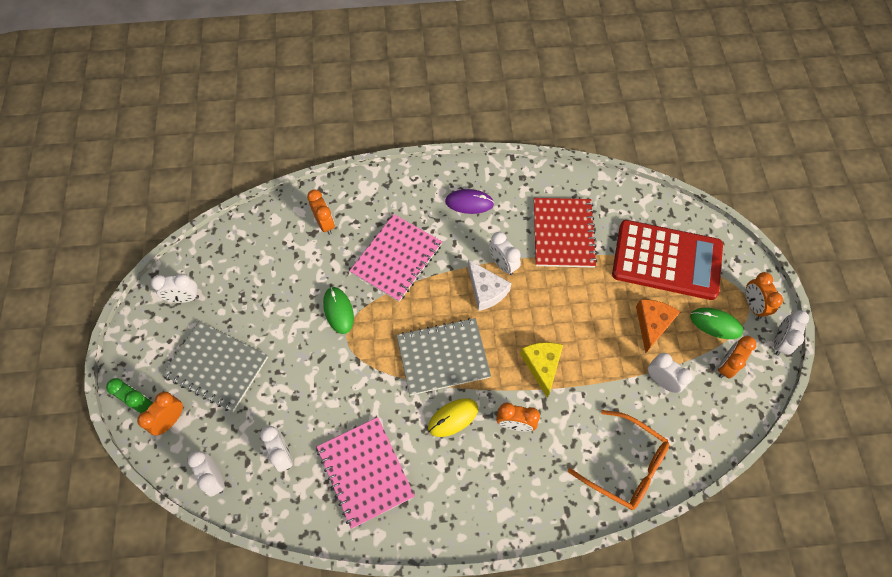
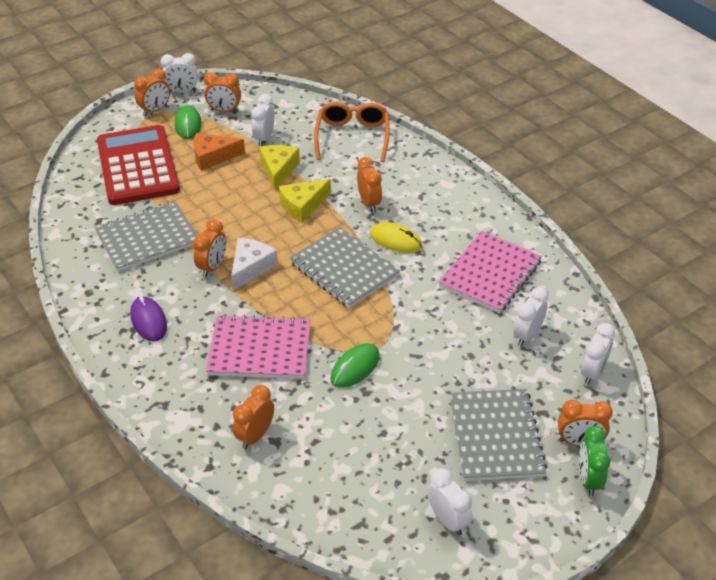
camera: 120 degrees left, 20 degrees down
white clock [489,232,521,275] -> orange clock [193,219,226,277]
red notebook [534,198,597,268] -> grey notebook [94,201,197,272]
none -> yellow cheese [259,145,300,190]

